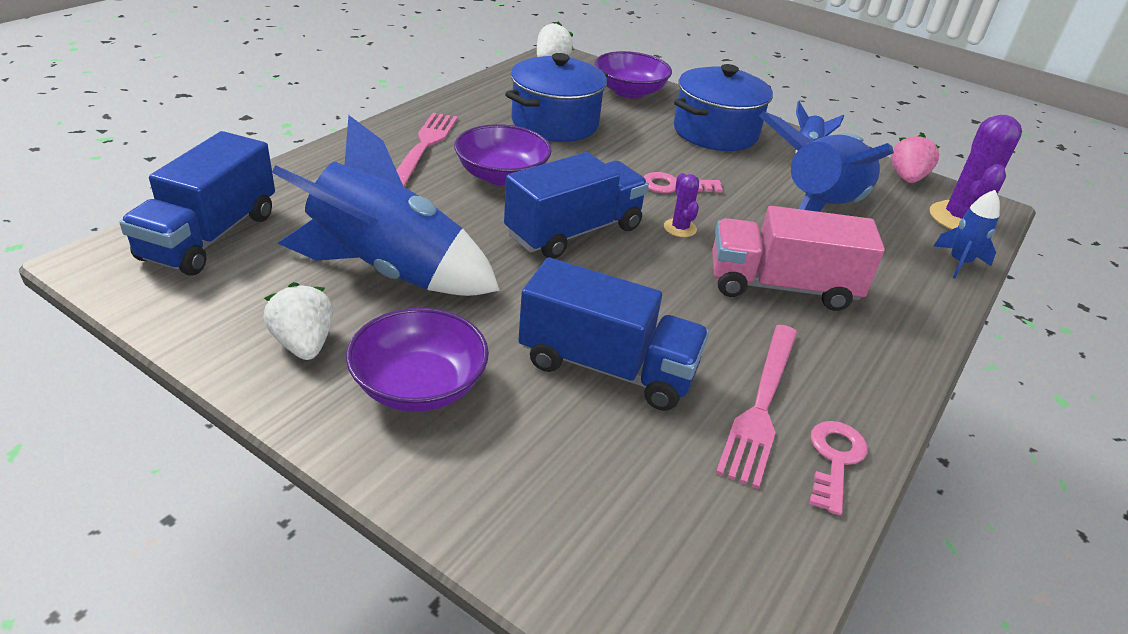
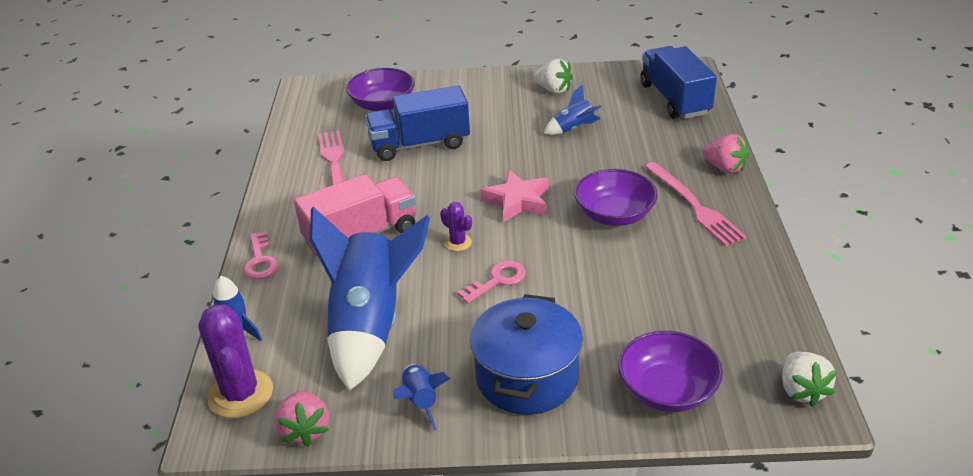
camera: 150 degrees right, 0 degrees up
blue rocket [272,115,500,296] -> blue rocket [544,84,602,135], size x0.44
purple bowl [346,308,489,412] -> purple bowl moved to [346,68,415,111]
blue truck [504,152,649,259] -> pink star [481,170,549,223]
blue pot [505,53,608,142] -> none
pink key [810,421,867,515] -> pink key moved to [244,231,279,279]
none -> pink strawberry [702,134,749,173]

